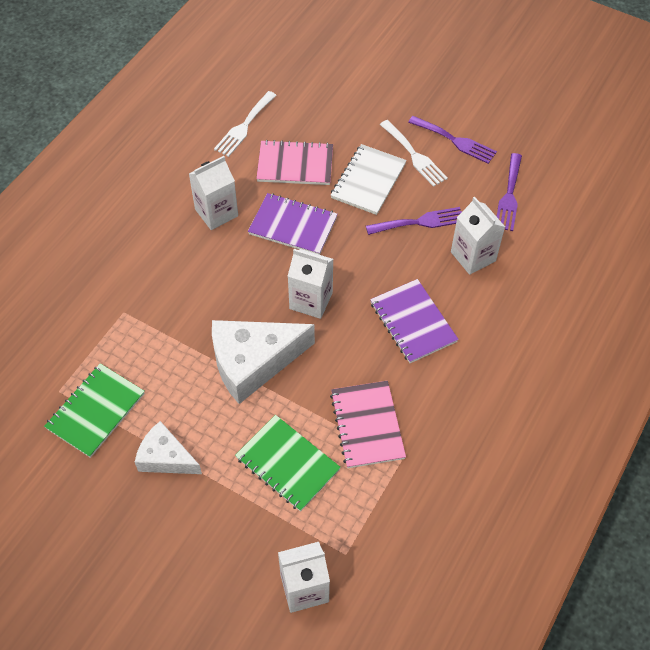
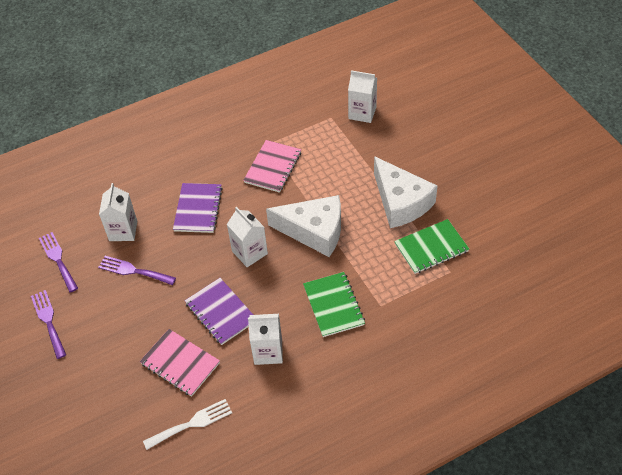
camera: 145 degrees left, 5 degrees down
white cheese [135,421,202,474] -> white cheese [374,156,438,228], size x1.68
green notebook [235,415,341,512] -> green notebook moved to [303,272,365,337]
white notebook [331,144,407,215] -> none
white fork [380,120,448,187] -> none
purple fork [496,153,522,231] -> purple fork turned 75 degrees counterclockwise [39,232,78,293]

